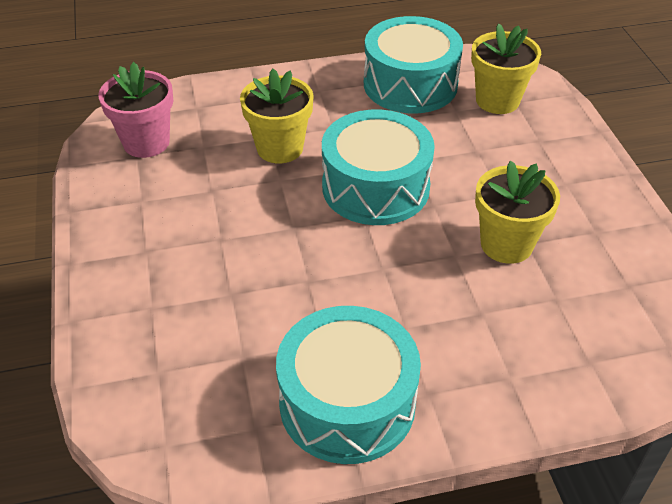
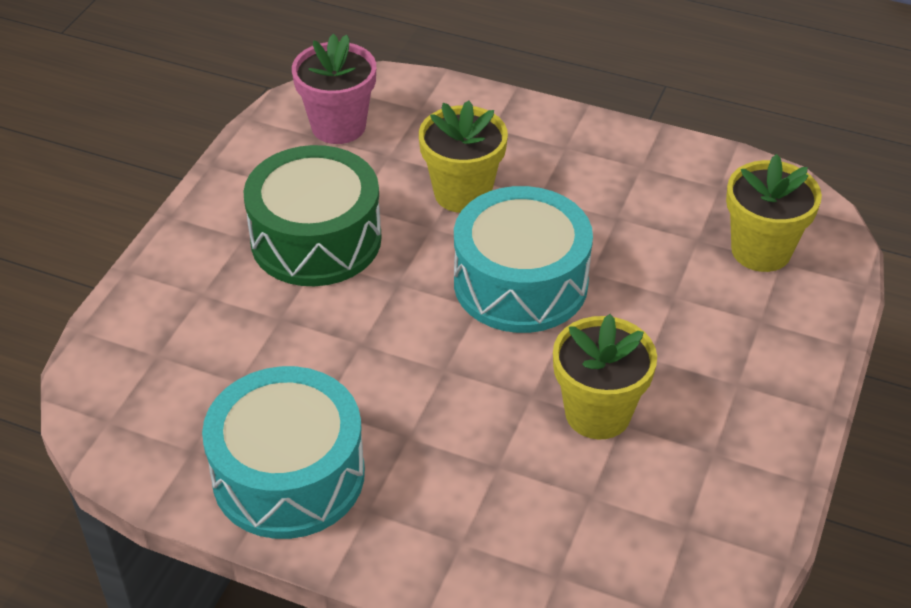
camera: 35 degrees right, 0 degrees up
turquoise drum [364,16,463,114] -> none
none -> green drum [243,145,382,286]

